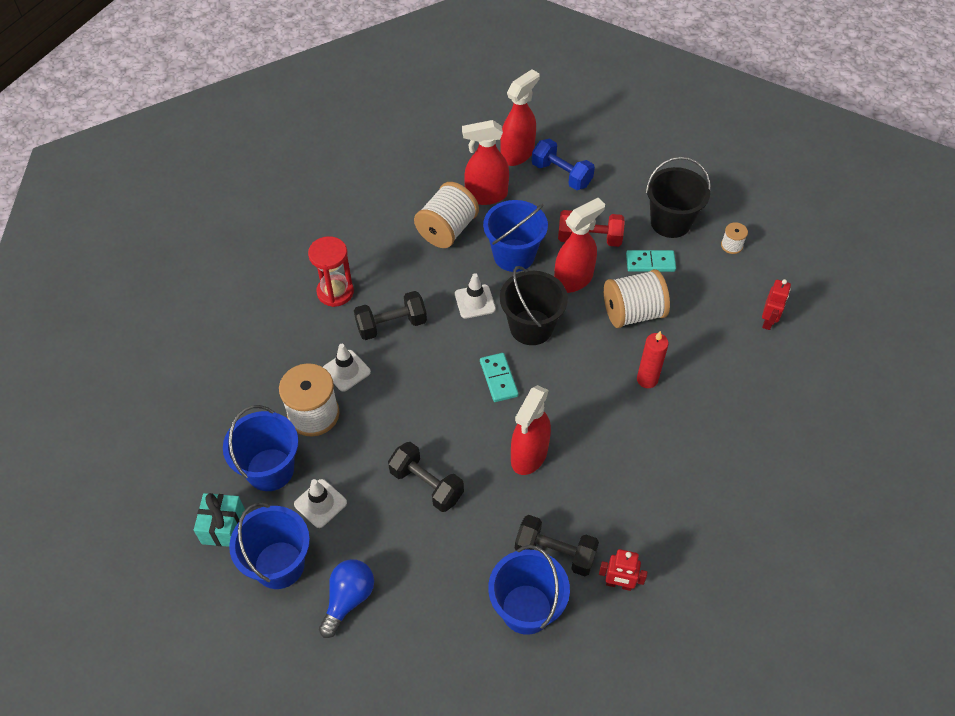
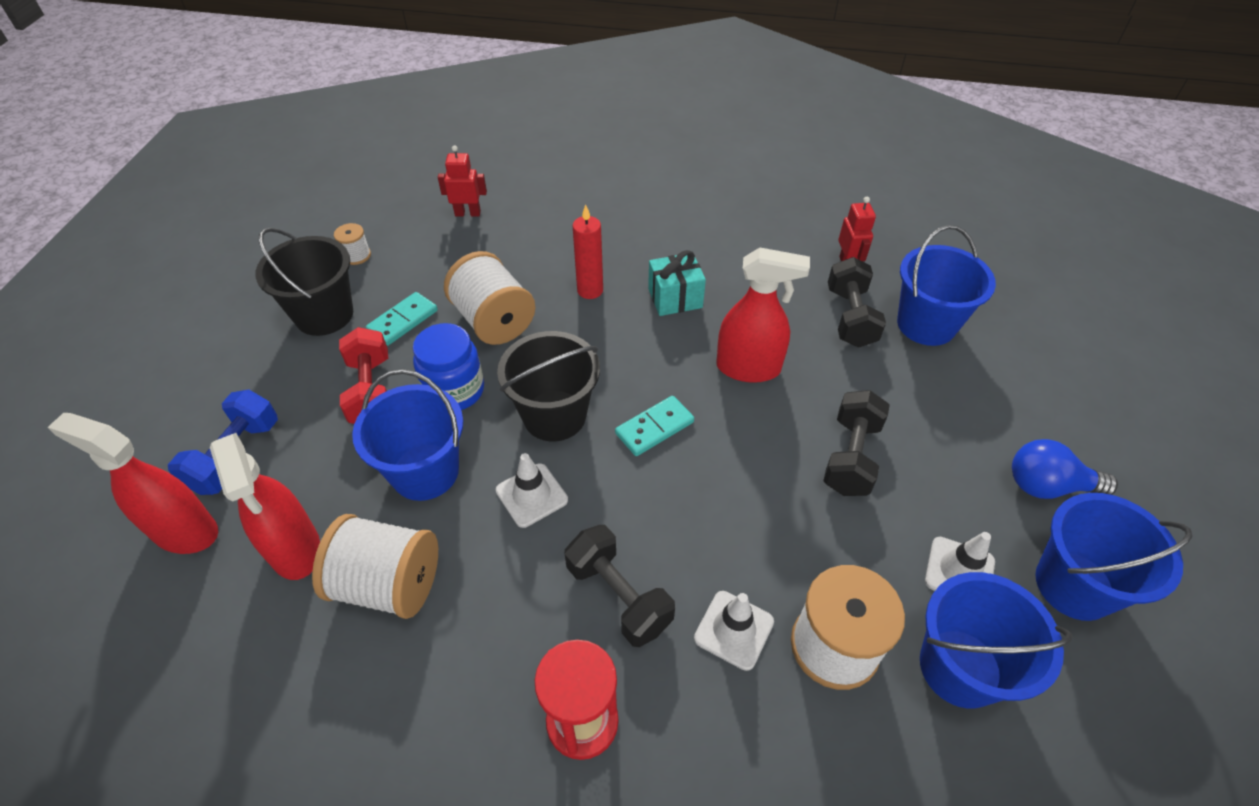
camera: 110 degrees left, 5 degrees down
turquoise gift [194,493,245,547] -> turquoise gift moved to [648,250,706,316]
red spray bottle [554,198,605,293] -> blue jar [413,323,484,410]
turquoise domino [626,250,676,272] -> turquoise domino turned 60 degrees clockwise [366,292,438,346]

